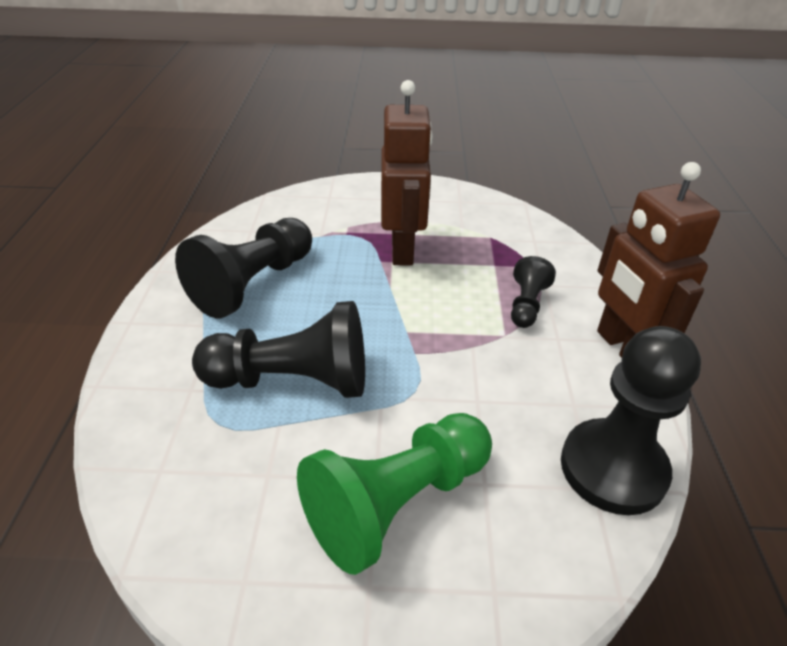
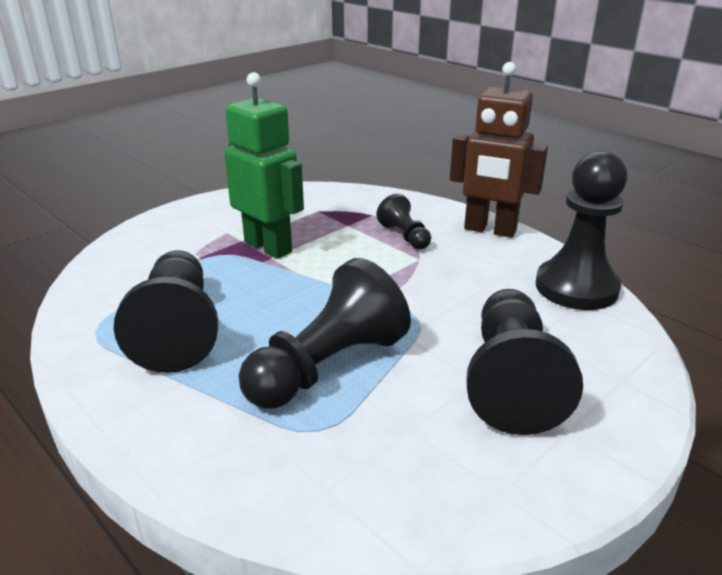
camera: 45 degrees left, 10 degrees down
green pawn [297,413,492,575] -> black pawn [466,289,583,435]
brown robot [381,80,433,265] -> green robot [224,72,304,259]

